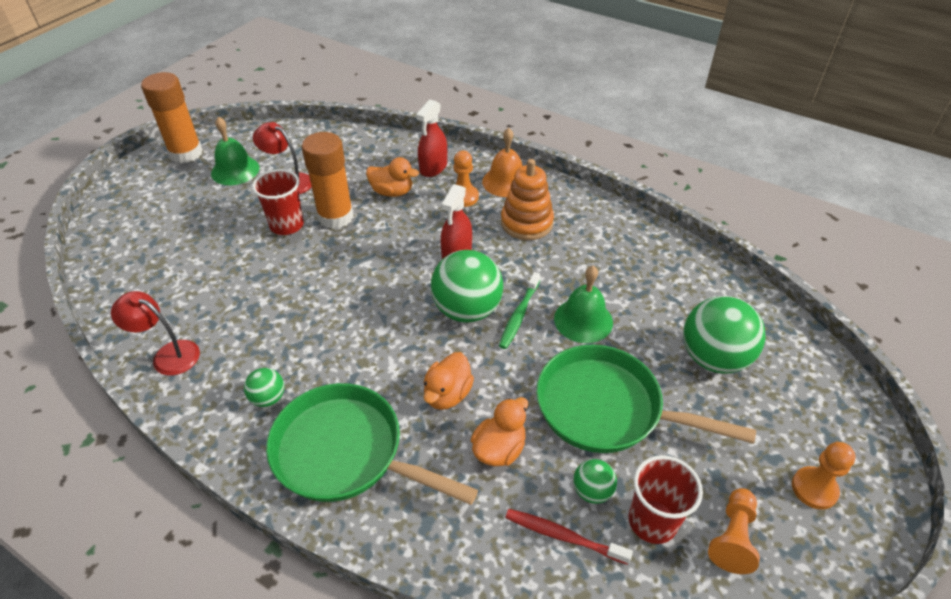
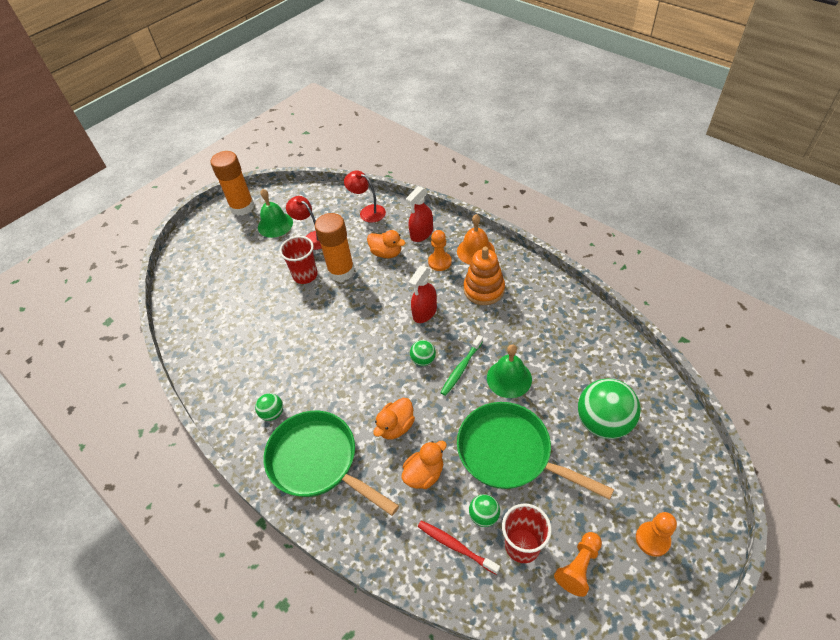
camera: 15 degrees right, 5 degrees up
red lamp [111,291,200,376] -> red lamp moved to [344,170,386,223]
green ball [431,250,503,323] -> green ball [410,340,436,366], size x0.49

